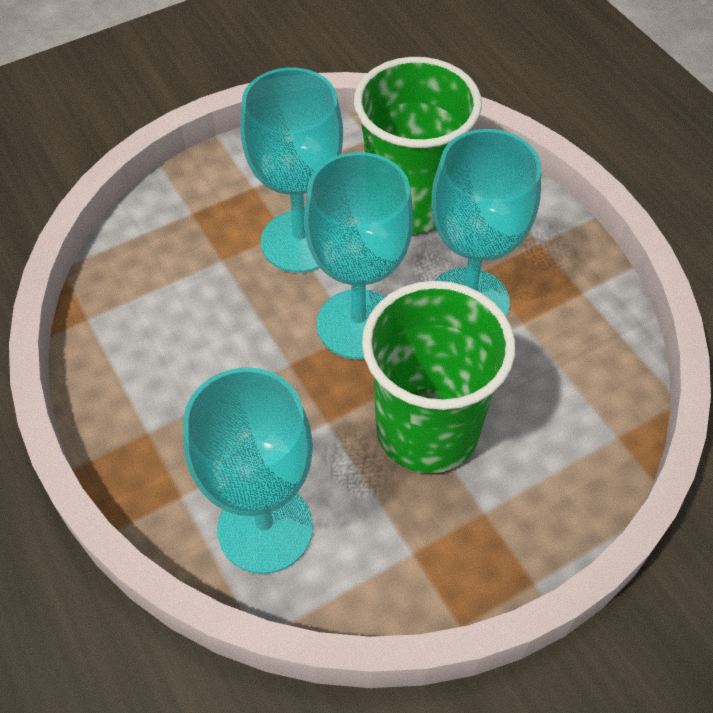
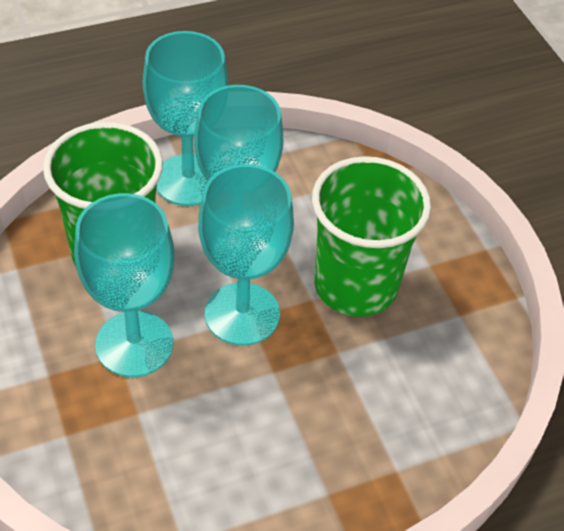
camera: 85 degrees left, 5 degrees down
turquoise goblet [183,367,313,574] -> turquoise goblet moved to [143,31,229,206]

